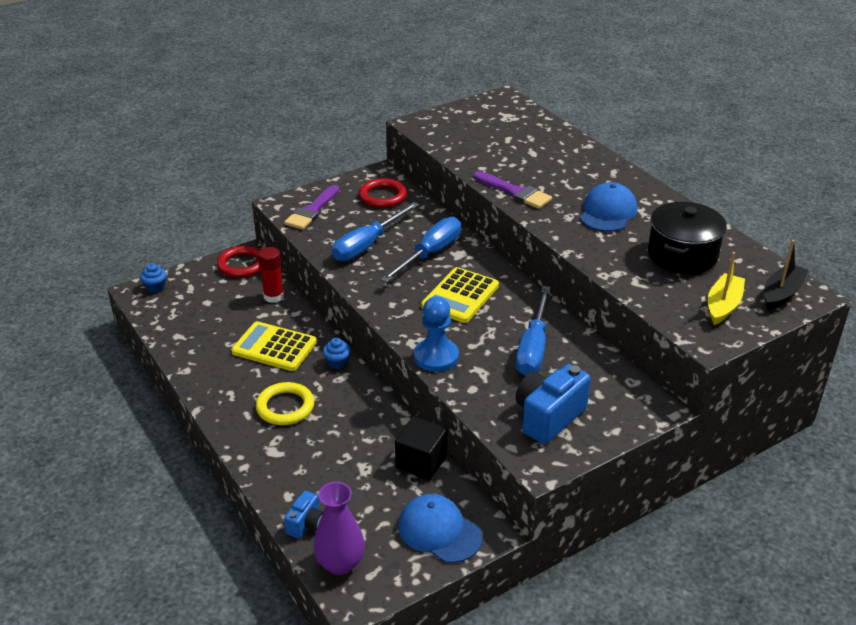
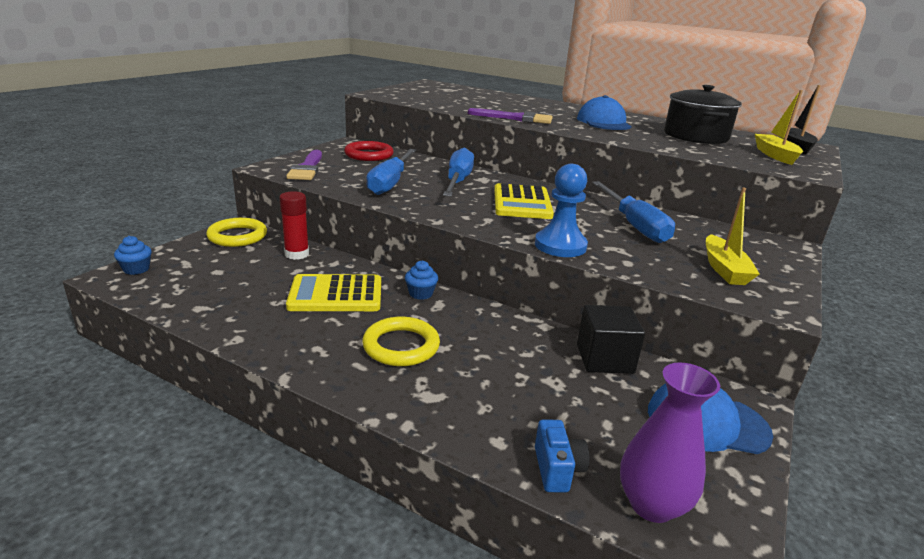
camera: 30 degrees left, 10 degrees down
red ring [217,246,261,278] -> yellow ring [206,218,267,247]
blue camera [516,364,591,444] -> yellow boat [706,187,760,285]

